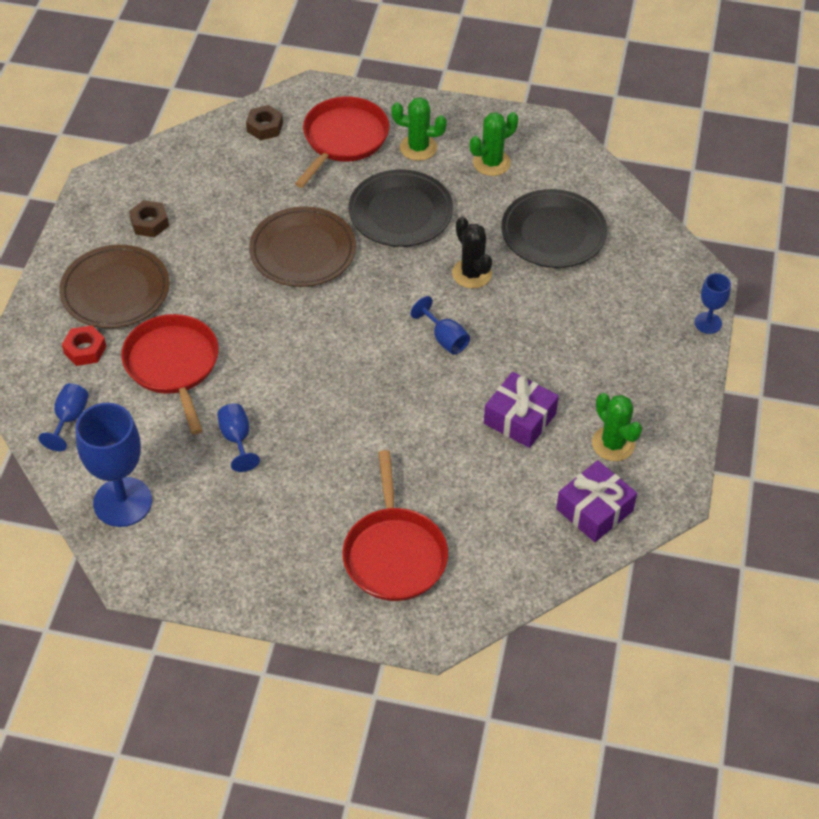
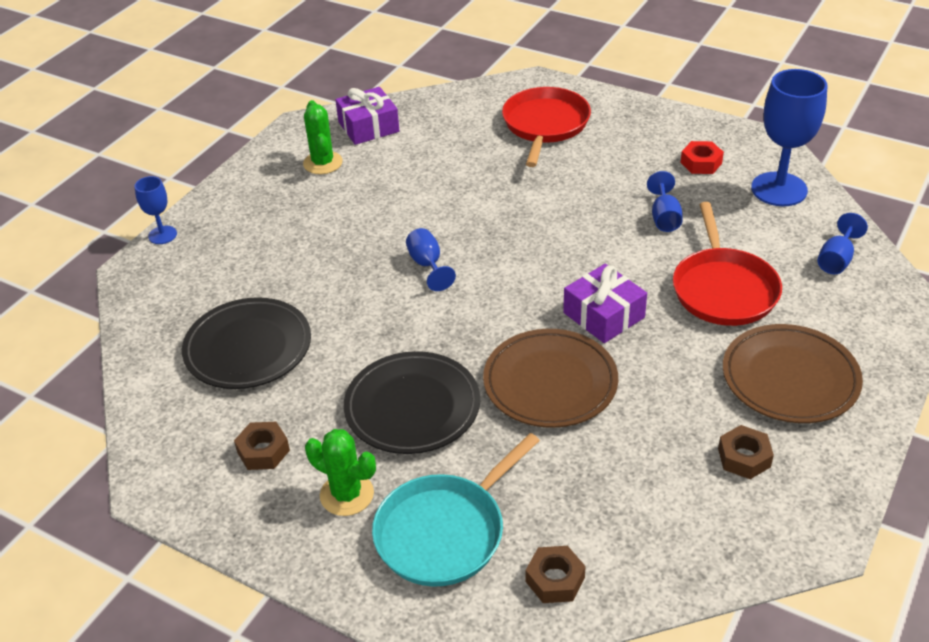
camera: 160 degrees left, 10 degrees down
red nut [62,325,106,366] -> red nut moved to [681,141,724,174]
red pan [295,96,389,188] -> turquoise pan [372,433,540,587]
black cactus [452,217,492,289] -> none
green cactus [470,112,518,176] -> brown nut [234,422,290,470]
purple gift [484,372,559,448] -> purple gift moved to [563,264,647,343]

